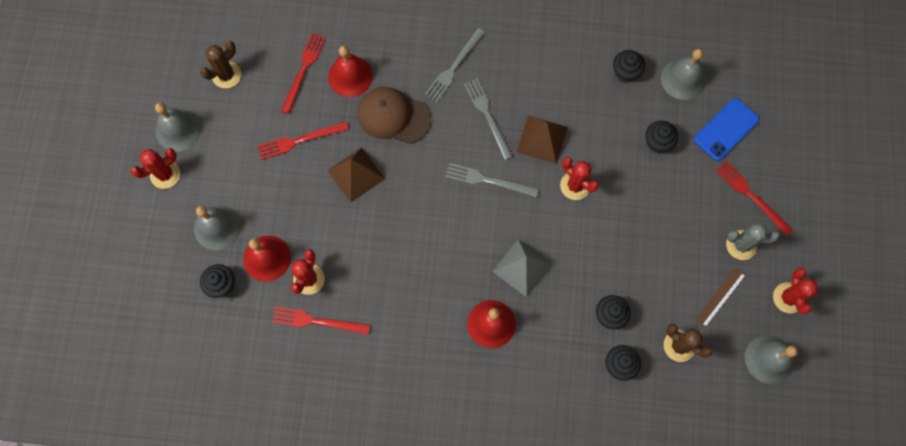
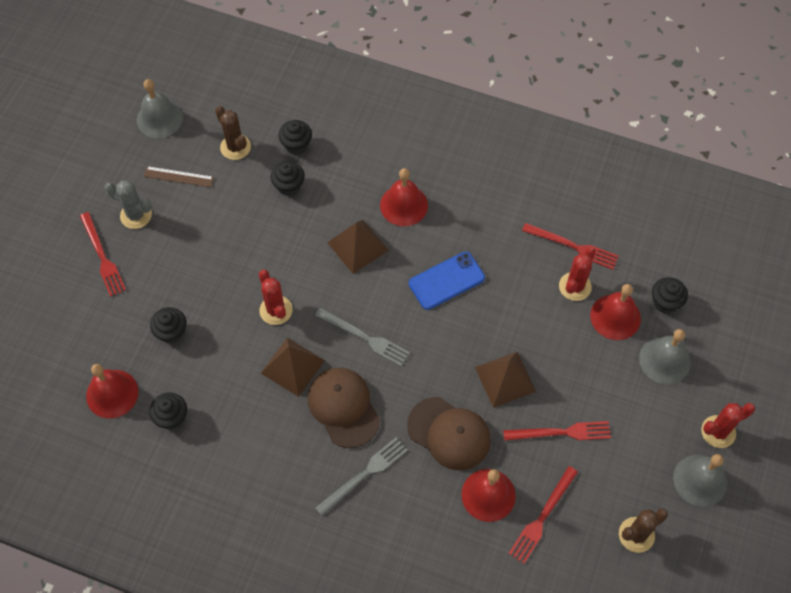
camera: 165 degrees left, 10 degrees down
grey fork [464,78,513,160] -> brown cap [308,368,380,448]
grey pyramid [492,239,553,298] -> brown pyramid [327,220,389,274]
grey bell [661,49,706,100] -> red bell [86,364,139,419]
blue phone [694,98,759,161] -> blue phone moved to [409,252,485,310]
brown ruler [695,267,746,328] -> brown ruler turned 45 degrees clockwise [144,166,214,187]
red cactus [773,268,818,314] -> none

